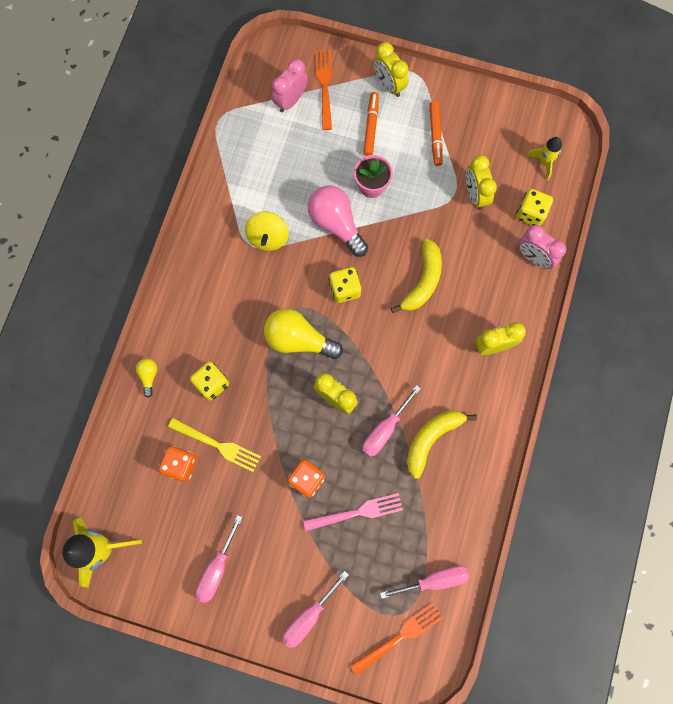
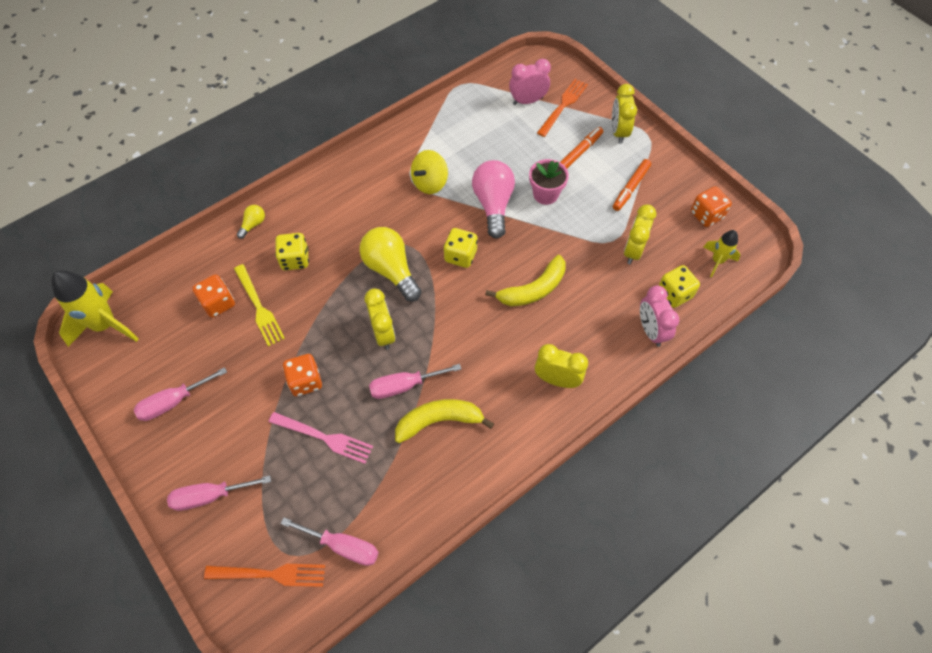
camera: 35 degrees right, 15 degrees down
none -> orange dice [691,186,732,227]

